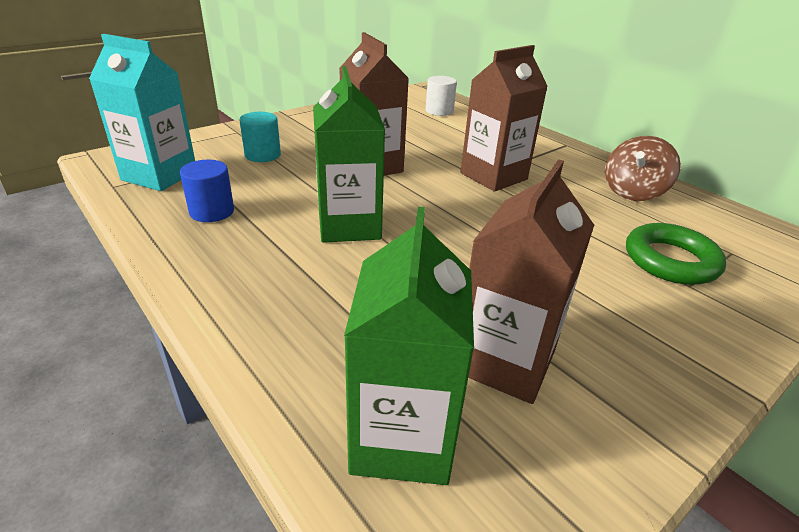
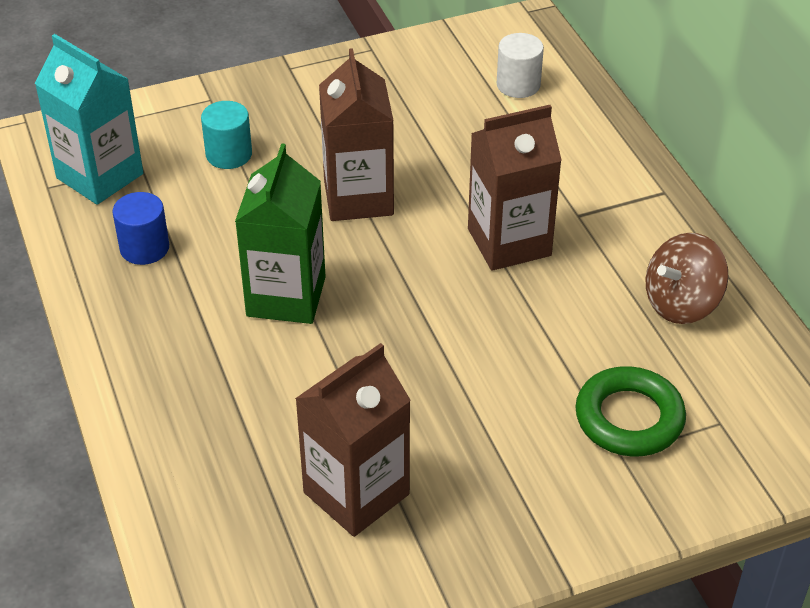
camera: 20 degrees right, 10 degrees up
green carton [344,207,474,485] -> none

